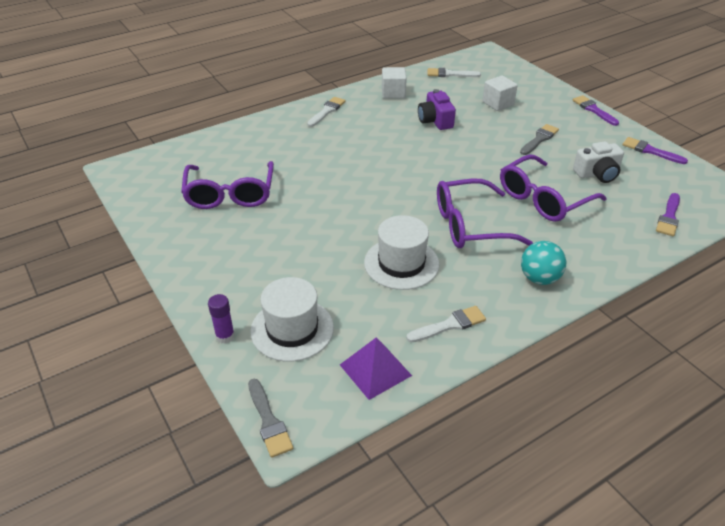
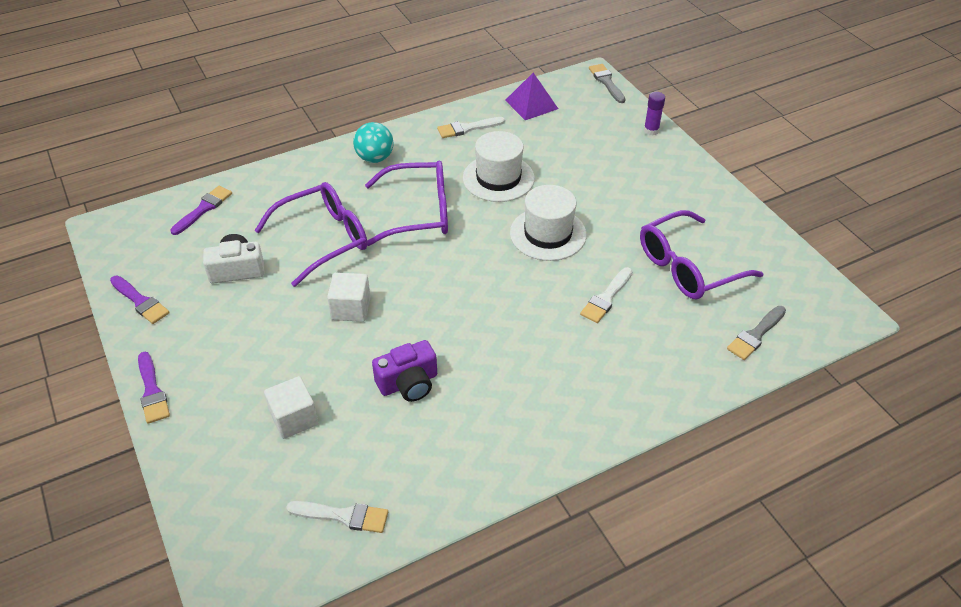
camera: 175 degrees left, 5 degrees up
purple glasses [181,161,274,209] -> purple glasses turned 120 degrees counterclockwise [640,210,764,299]
white hat [250,277,334,362] -> white hat moved to [510,185,587,261]
white brush [307,97,346,127] -> white brush moved to [580,267,633,323]
white cube [382,67,407,99] -> white cube moved to [327,272,371,322]
purple camera [418,89,456,130] -> purple camera turned 75 degrees clockwise [372,340,437,402]
grey brush [520,124,559,155] -> grey brush moved to [727,306,786,360]

